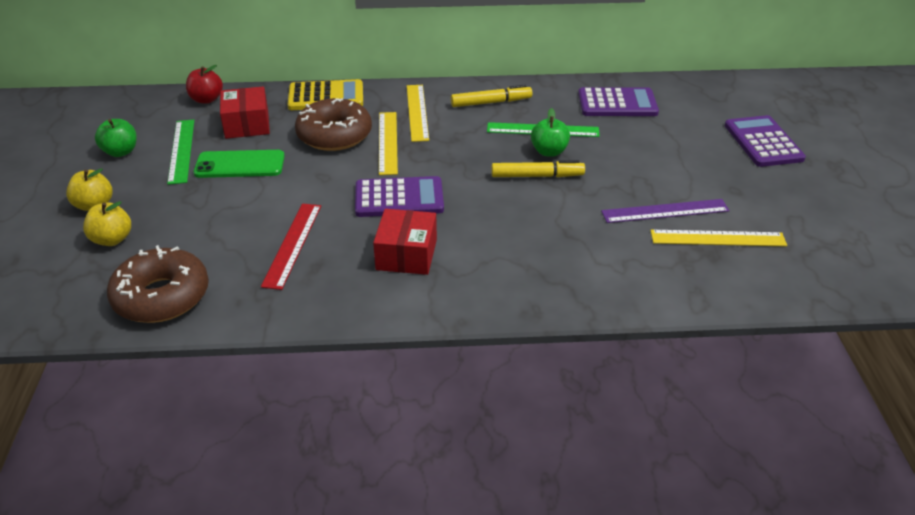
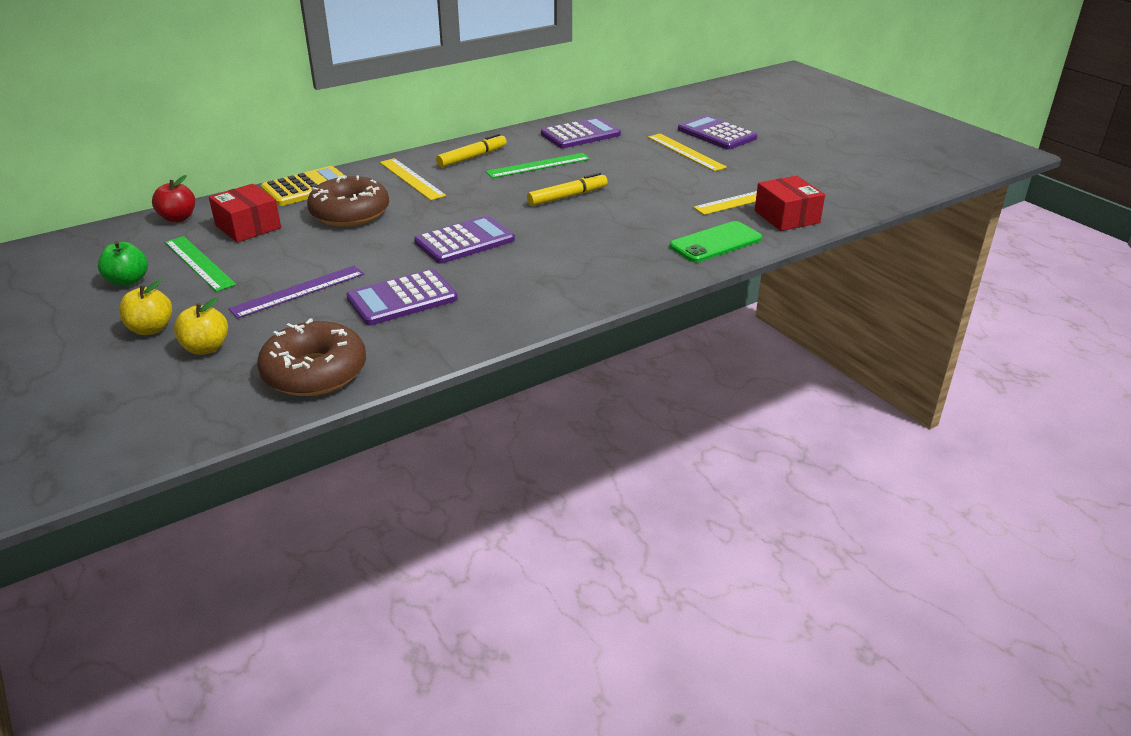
camera: 30 degrees left, 5 degrees down
green phone [194,150,285,178] -> green phone moved to [669,221,762,262]
red ruler [261,203,321,290] -> purple calculator [346,269,458,325]
red box [373,209,437,275] -> red box moved to [754,176,825,231]
yellow ruler [379,112,398,175] -> yellow ruler moved to [648,134,727,172]
green apple [531,108,570,157] -> none
purple ruler [601,199,730,223] -> purple ruler moved to [228,266,364,319]

